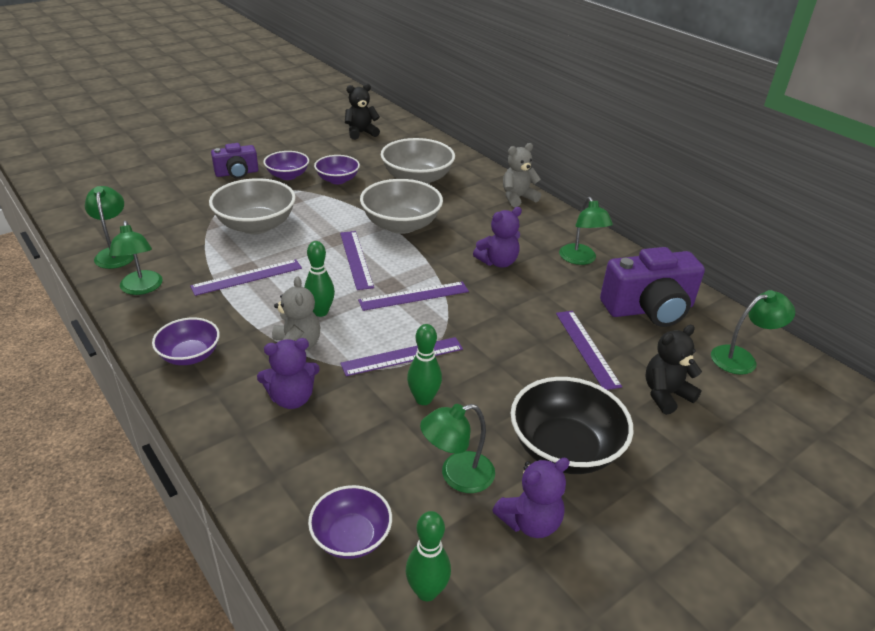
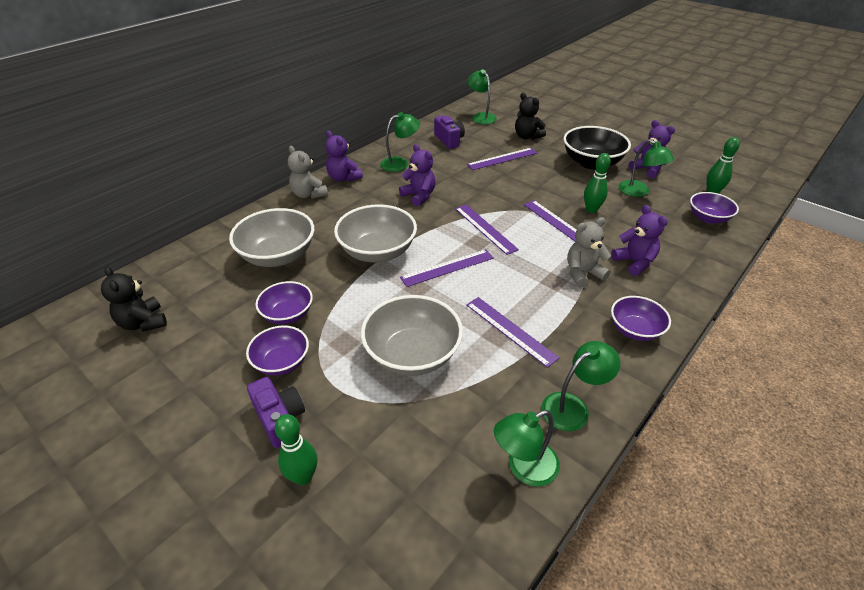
camera: 100 degrees left, 5 degrees up
green bowling pin [304,241,335,317] -> green bowling pin moved to [275,414,317,485]
purple camera [600,247,705,327] -> purple camera [434,115,465,149], size x0.59
none -> purple teddy bear [325,131,363,182]

